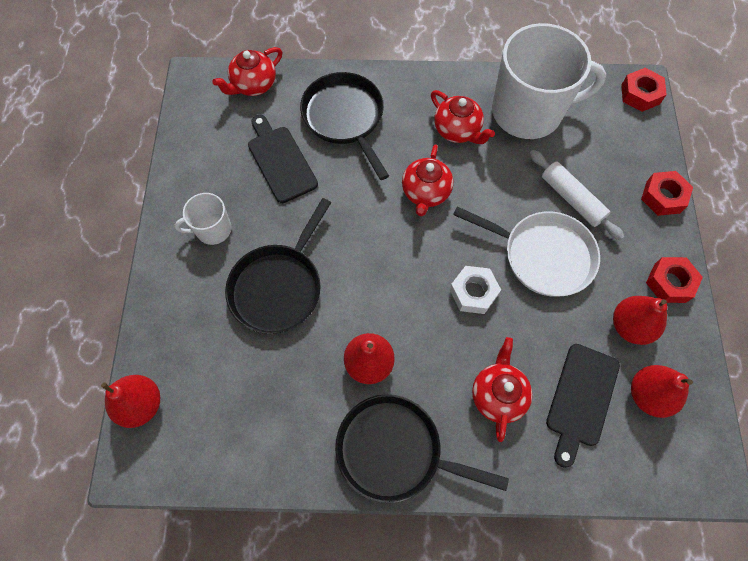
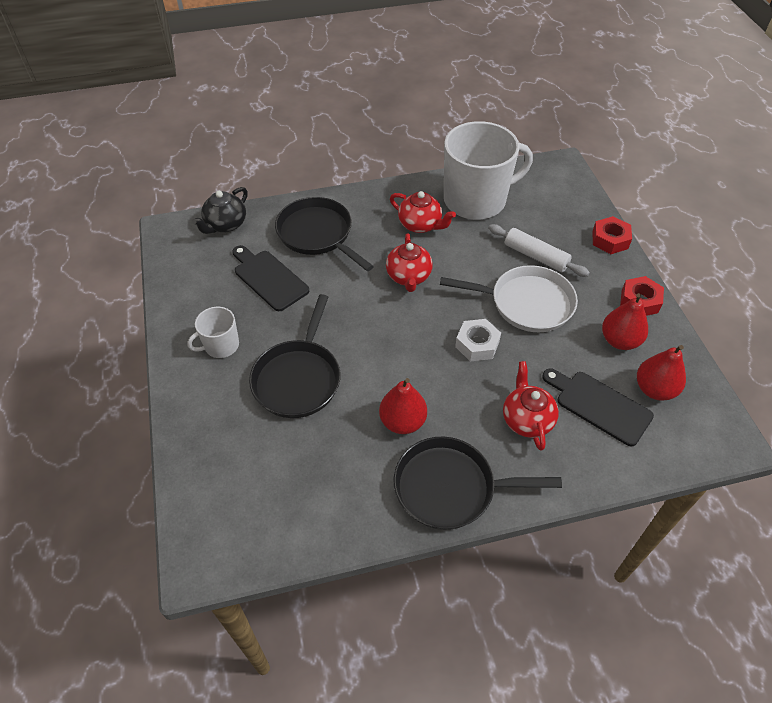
camera: 15 degrees left, 15 degrees down
red pear [101,375,160,428] -> none
red teapot [212,47,282,96] -> black teapot [192,187,248,234]
black cutting board [546,344,620,468] -> black cutting board turned 120 degrees clockwise [542,368,654,446]
red nut [621,68,667,112] -> none

